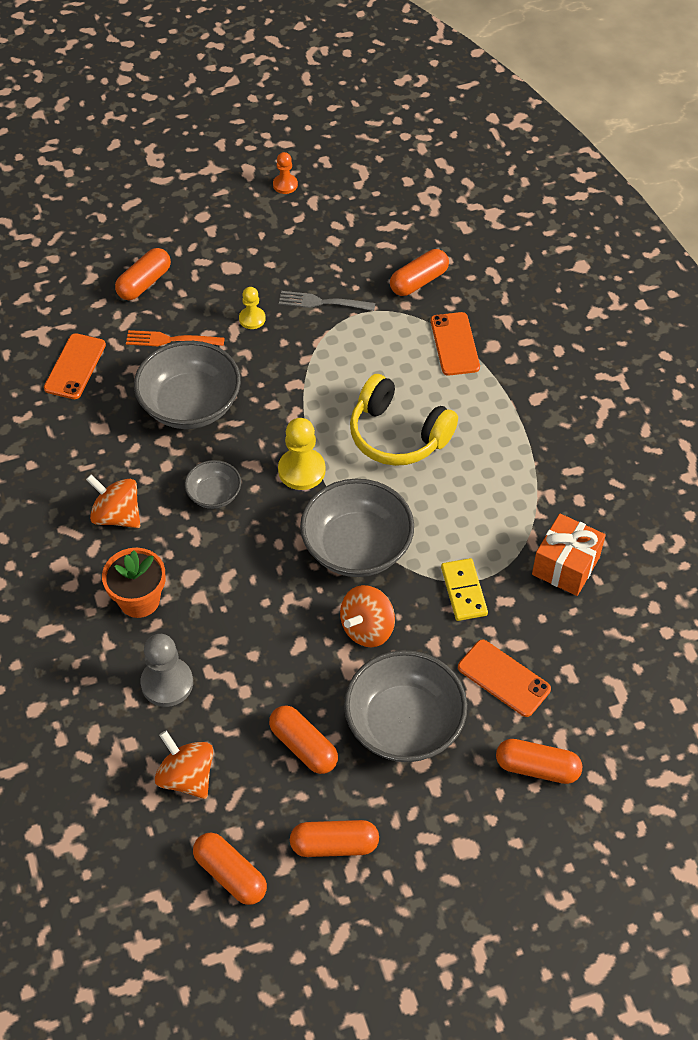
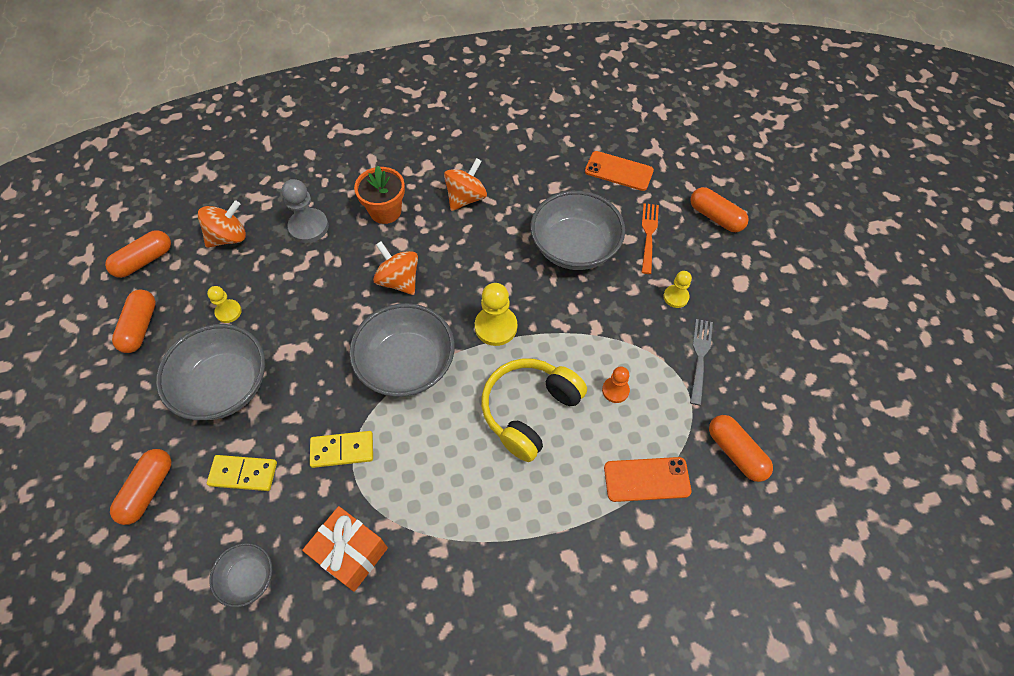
camera: 95 degrees right, 5 degrees up
grey bowl [184,460,241,509] -> grey bowl moved to [209,543,272,607]
orange capsule [269,705,338,774] -> yellow pawn [207,286,242,323]
orange pawn [273,152,298,194] -> orange pawn moved to [602,367,630,403]
orange spinning top [340,585,395,647] -> orange spinning top moved to [373,241,418,295]
orange phone [458,640,551,717] -> yellow domino [207,455,277,491]

